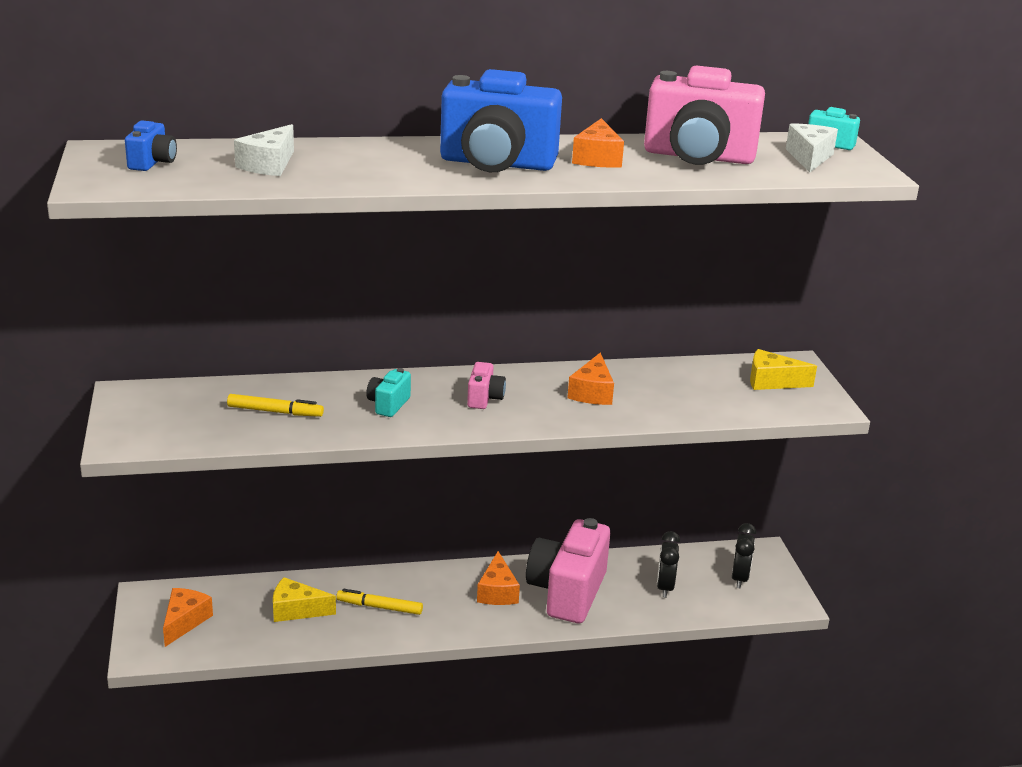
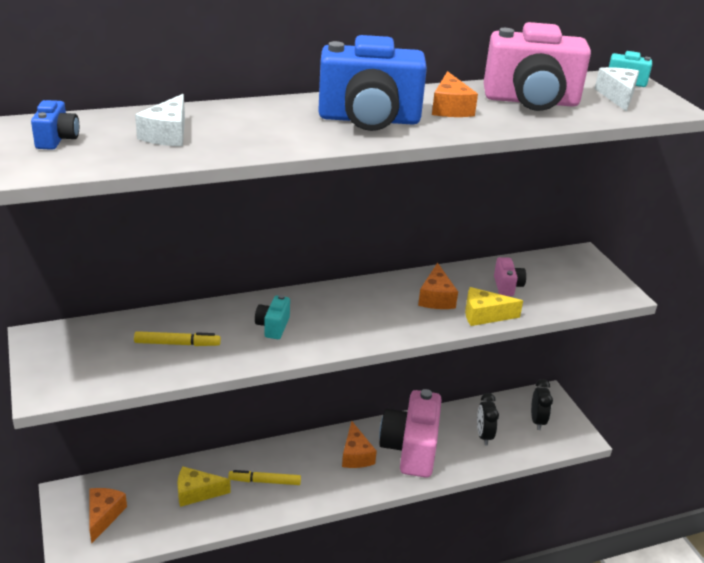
camera: 10 degrees left, 5 degrees up
pink camera [467,362,506,409] -> pink camera moved to [494,257,526,296]
yellow cheese [750,349,817,390] -> yellow cheese moved to [465,287,523,326]

